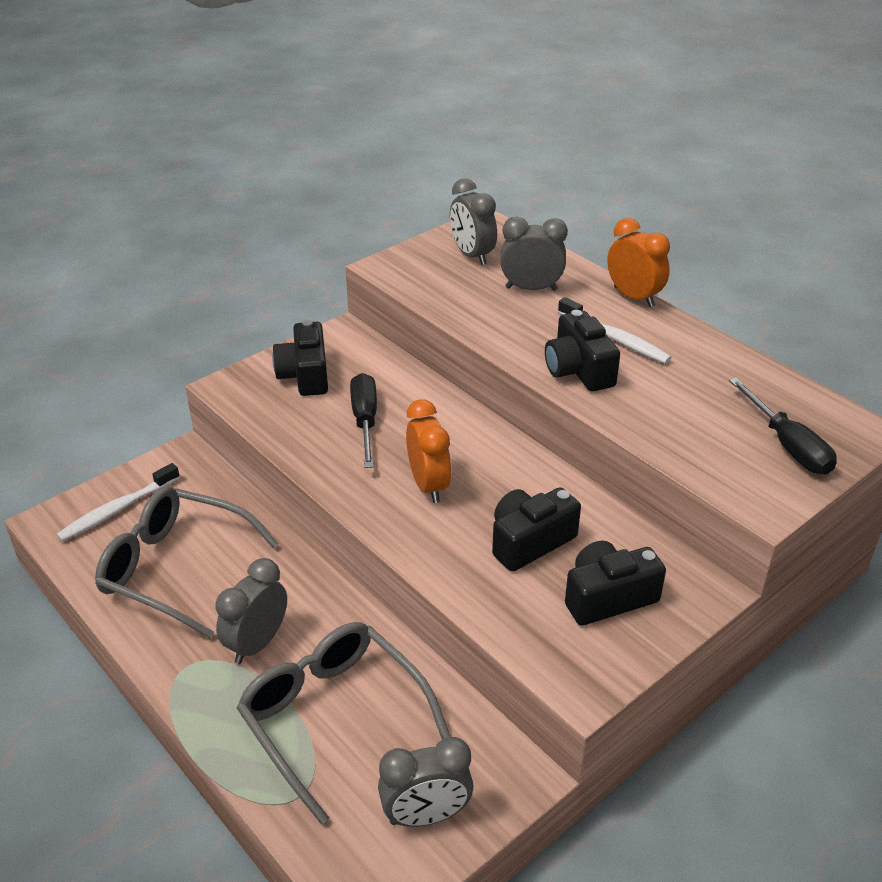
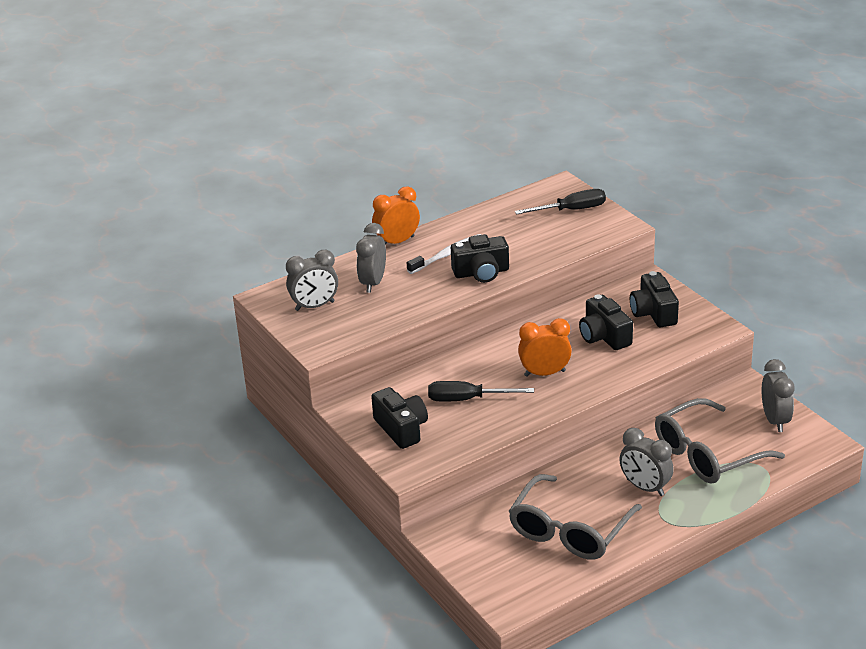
camera: 80 degrees left, 5 degrees down
white toothbrush [56,463,180,542] -> none
black camera [272,320,328,396] -> black camera turned 120 degrees counterclockwise [371,387,428,449]

